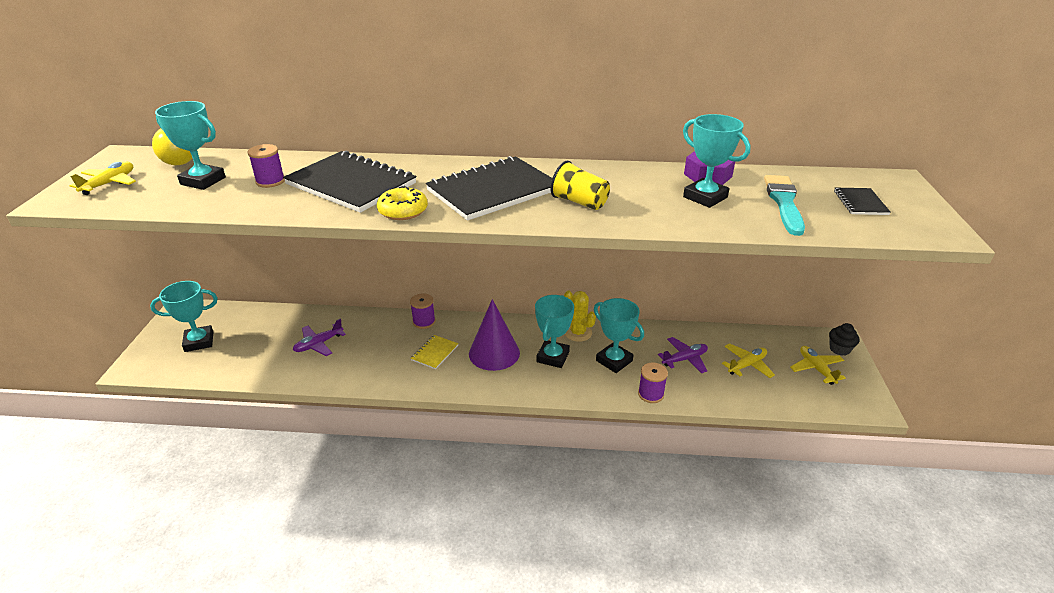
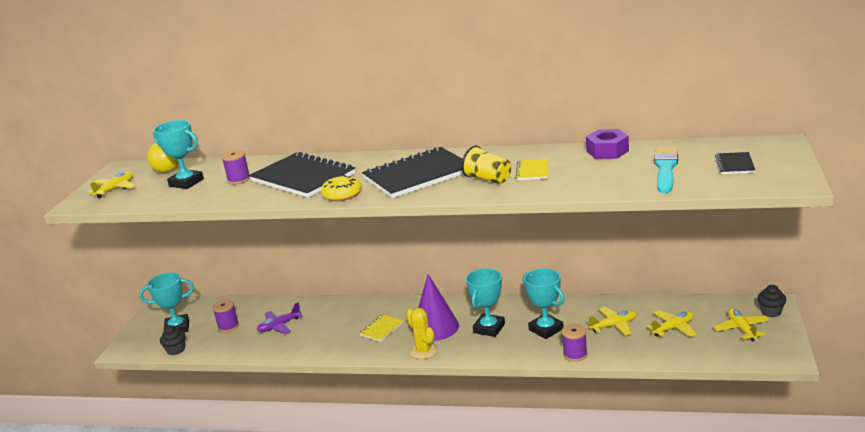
camera: 10 degrees right, 10 degrees down
purple spool [410,293,435,329] -> purple spool moved to [212,299,239,332]
yellow cactus [564,290,596,342] -> yellow cactus moved to [406,308,438,359]
purple plane [658,337,708,374] -> yellow plane [587,307,637,335]
turquoise trophy [683,114,751,208] -> none
none -> black cupcake [160,325,186,355]
none -> yellow notebook [515,159,549,180]

